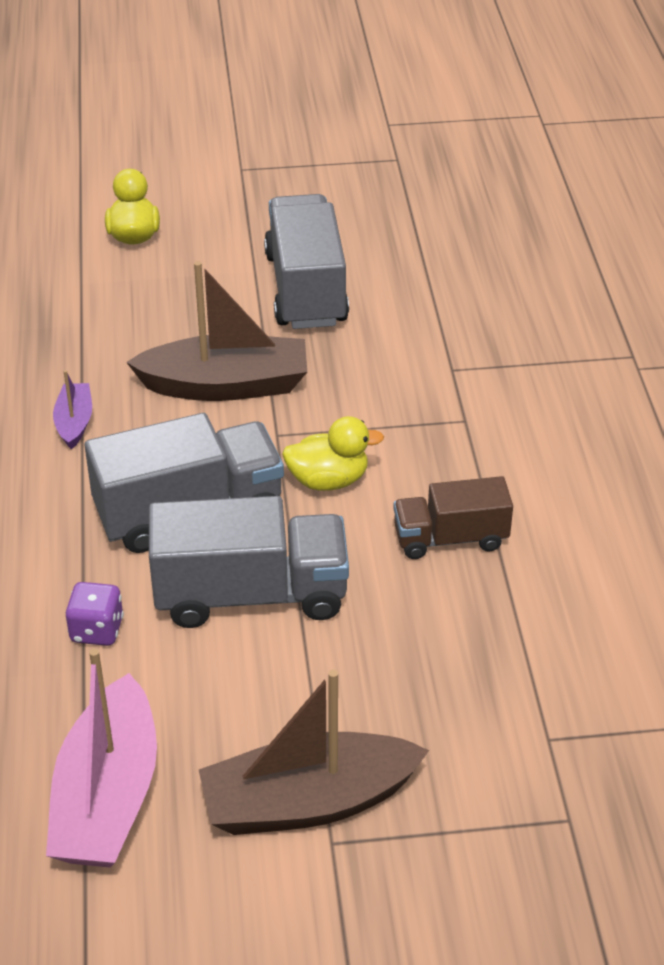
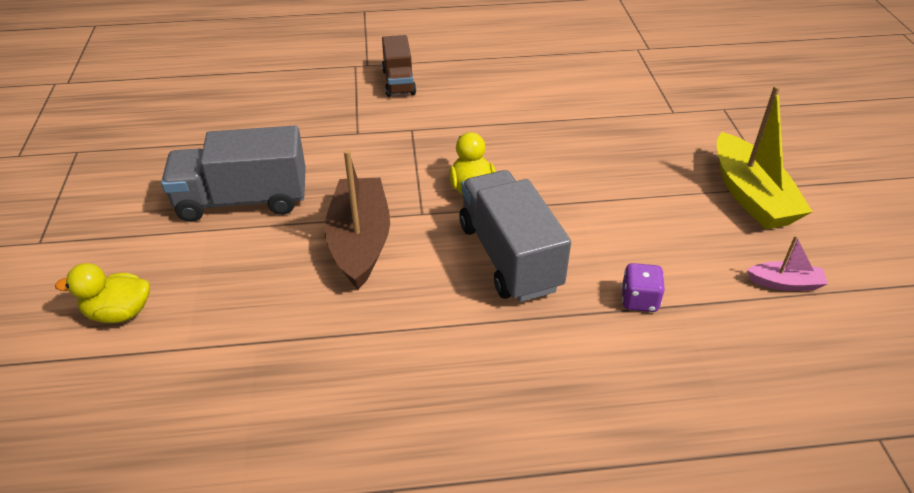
camera: 90 degrees left, 0 degrees up
pink boat [46,648,157,868] -> pink boat [747,235,828,291], size x0.49
purple boat [53,370,92,449] -> none
grey truck [149,496,349,628] -> none
brown boat [199,669,429,835] -> yellow boat [717,86,813,229]
brown truck [393,476,513,559] -> brown truck moved to [382,35,416,97]

